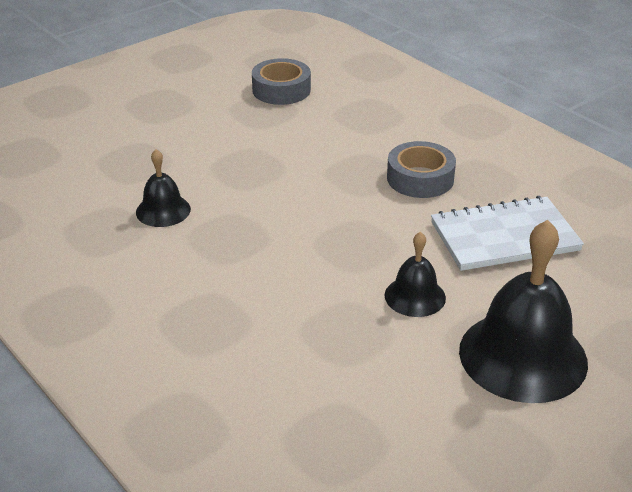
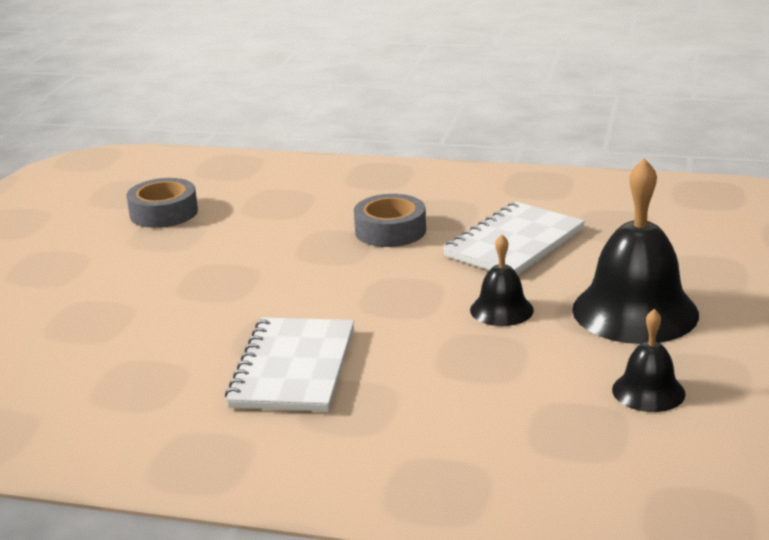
camera: 35 degrees left, 10 degrees down
black bell [136,149,191,227] -> black bell moved to [612,309,685,412]
none -> white notebook [225,317,354,412]

